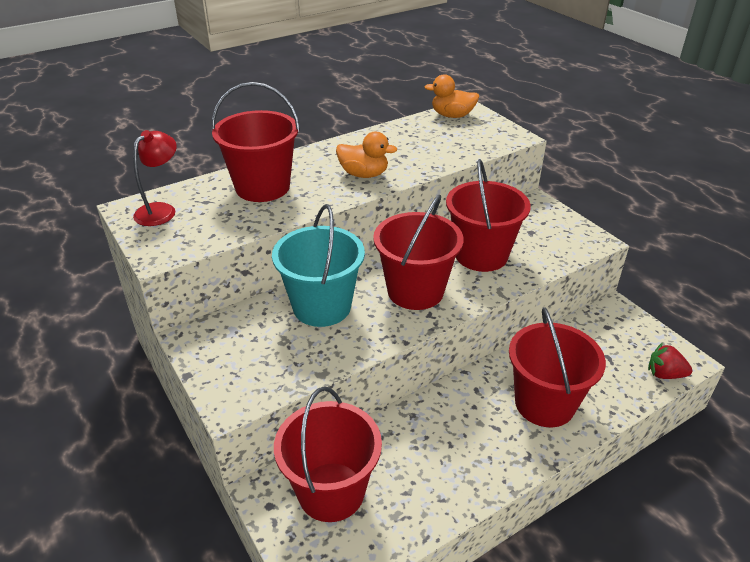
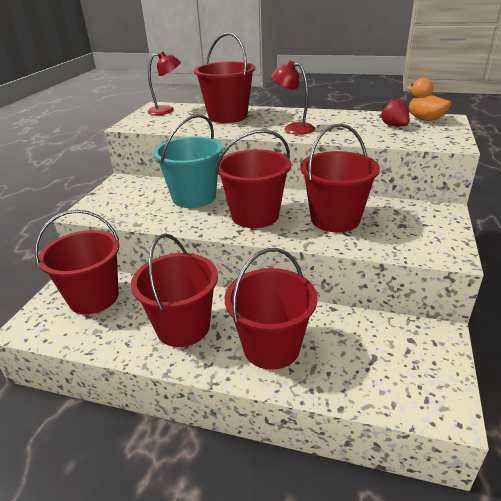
camera: 50 degrees right, 5 degrees down
orange duck [336,132,397,178] -> red lamp [271,61,315,135]
red strawberry [648,343,692,379] -> red strawberry moved to [379,97,410,126]
none -> red bucket [131,233,218,347]

